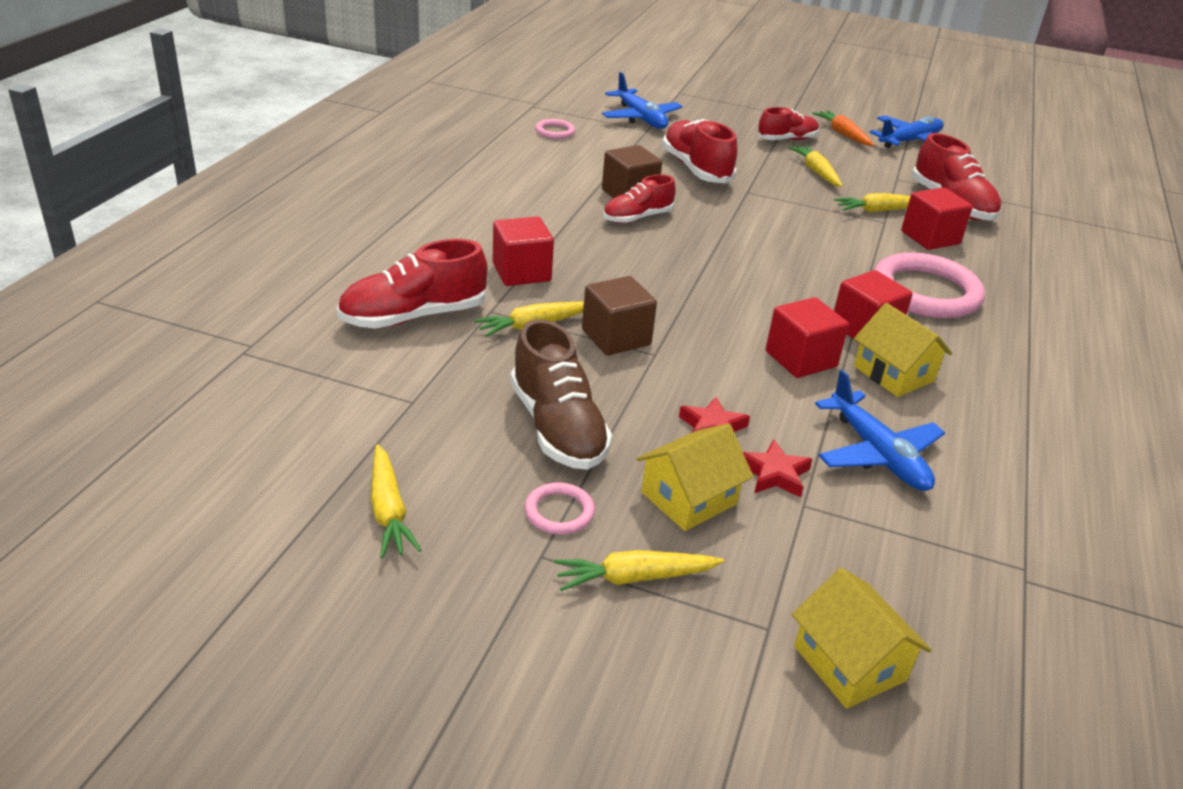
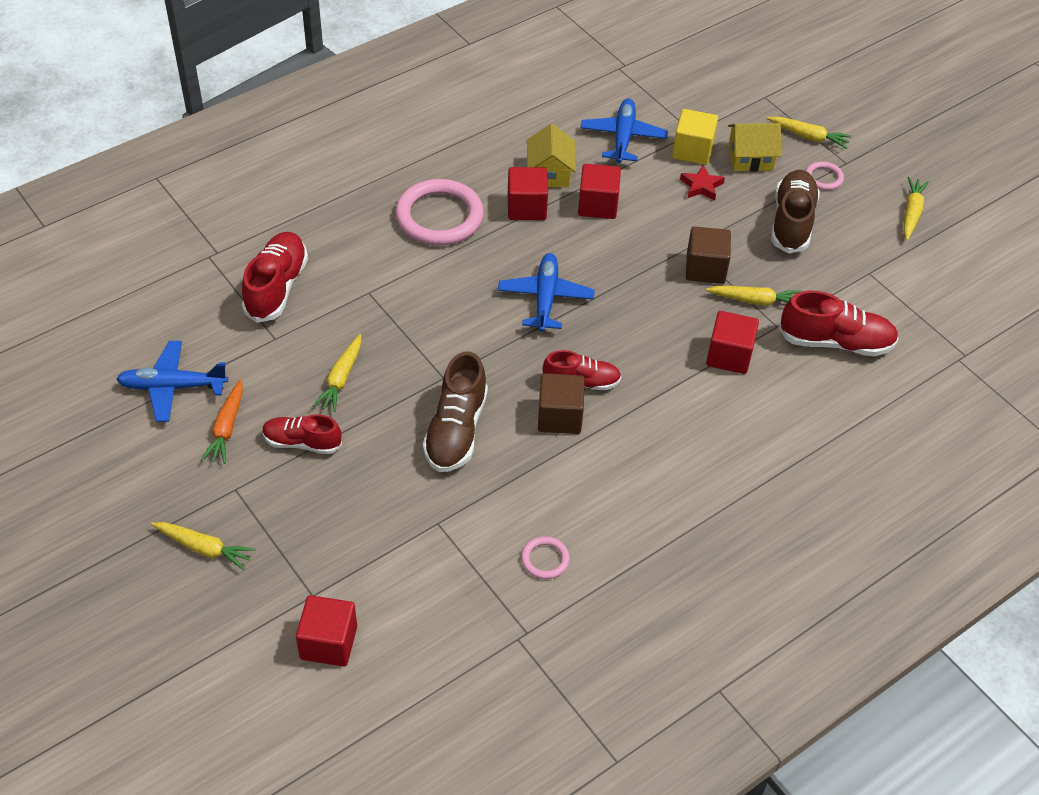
camera: 145 degrees left, 15 degrees up
blue plane [602,72,683,129] -> blue plane moved to [498,253,595,332]
red shoe [662,119,737,183] -> brown shoe [423,352,488,472]
red star [743,439,813,498] -> yellow cube [672,109,718,165]
yellow house [792,568,932,709] -> none
yellow carrot [834,193,911,213] -> yellow carrot moved to [151,522,256,570]
red cube [901,187,973,250] -> red cube moved to [296,595,357,667]

